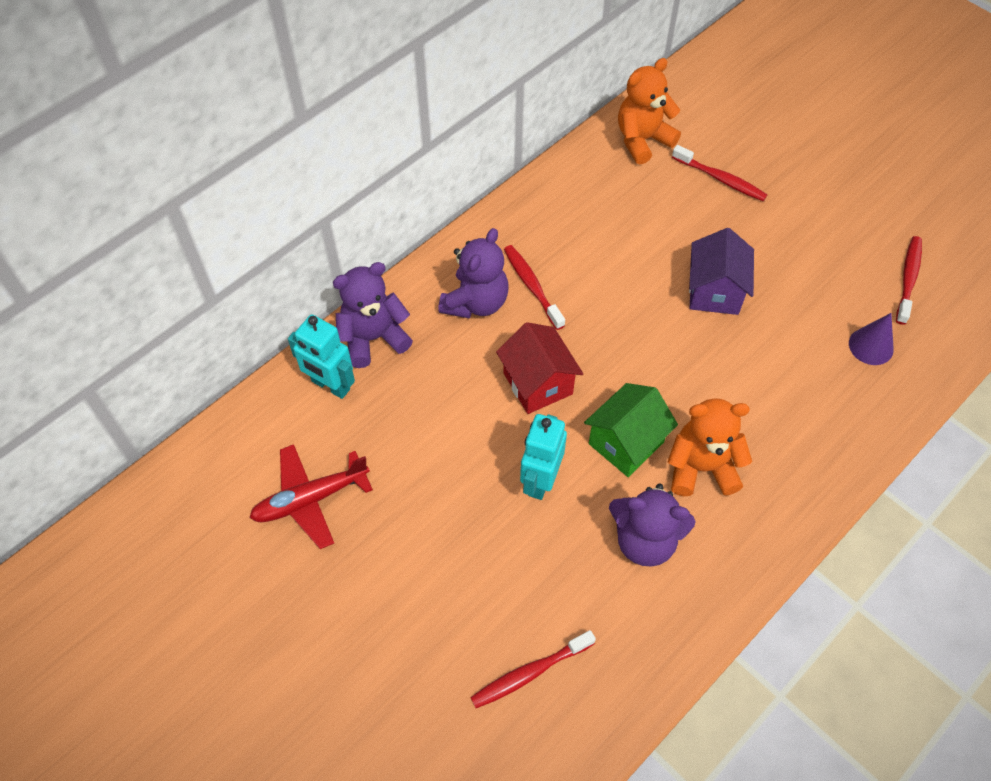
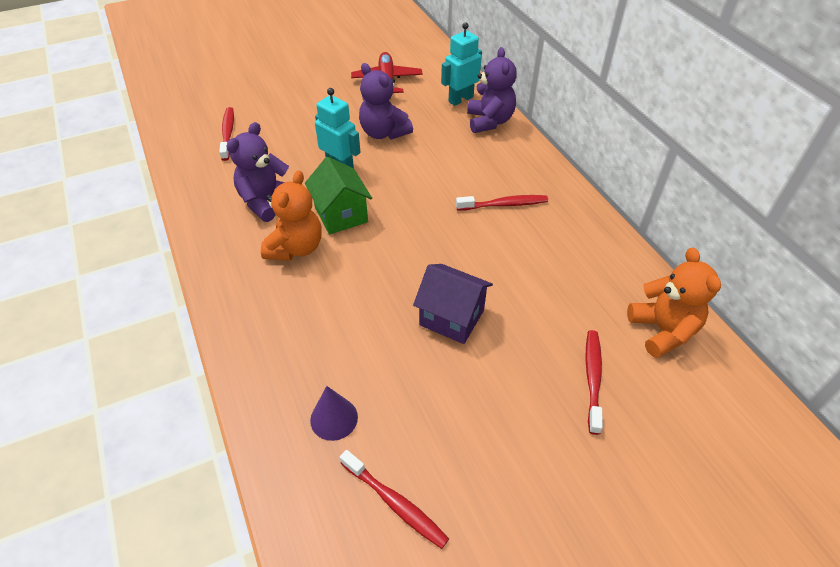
camera: 110 degrees right, 10 degrees down
purple teddy bear [438,228,509,319] -> purple teddy bear moved to [359,63,413,140]
red house [496,322,583,414] -> none
red toothbrush [672,145,768,201] -> red toothbrush turned 135 degrees clockwise [585,330,603,435]

